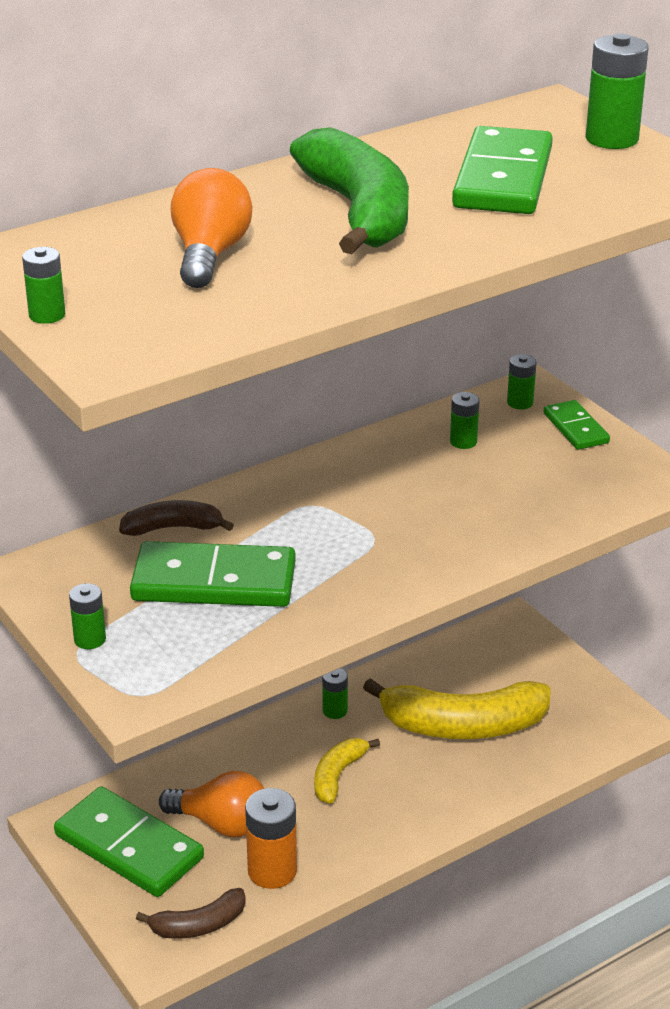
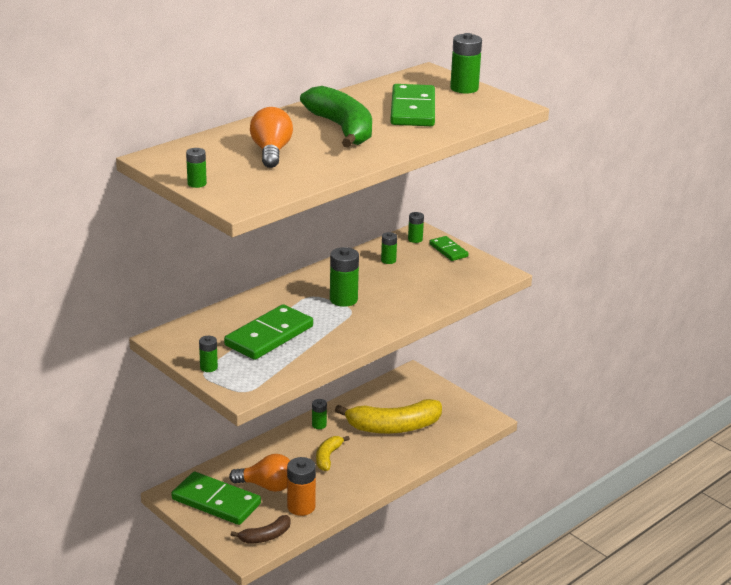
camera: 10 degrees left, 5 degrees down
brown banana [119,500,234,536] -> none
green domino [130,541,296,607] -> green domino turned 45 degrees counterclockwise [224,304,313,360]
none -> green battery [330,247,359,307]

